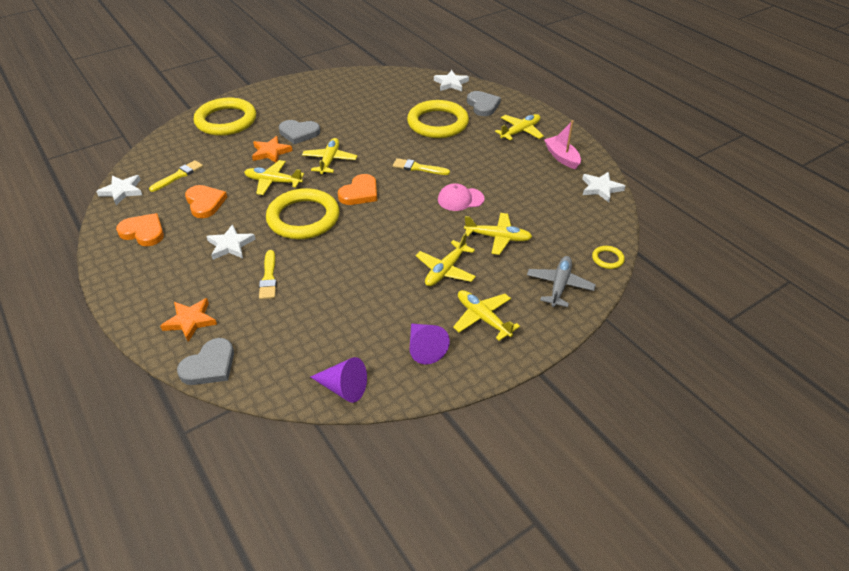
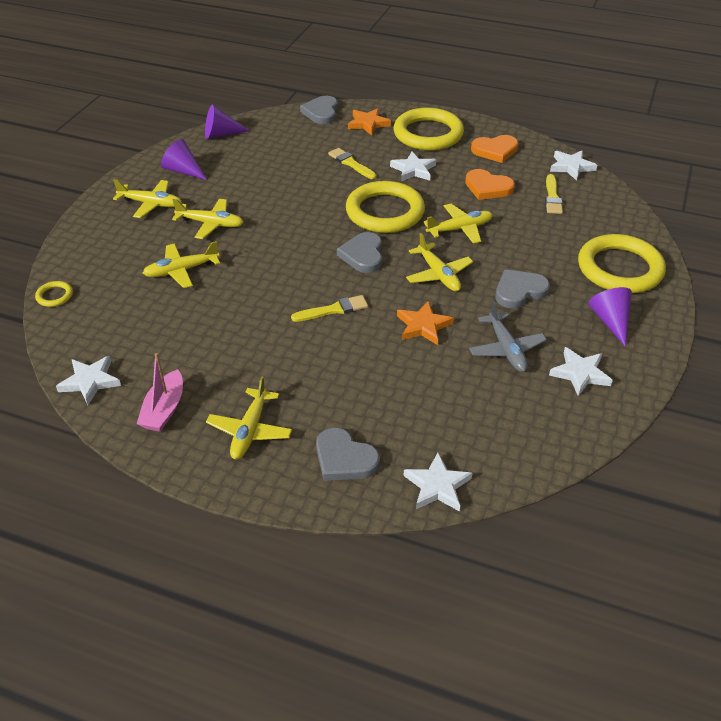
camera: 145 degrees right, 0 degrees up
orange star [252,136,293,163] -> orange star moved to [397,301,454,345]
orange heart [338,174,377,205] -> grey heart [337,232,382,273]
yellow ring [407,100,469,138] -> yellow ring moved to [393,108,464,150]
yellow plane [416,233,476,286] -> yellow plane turned 105 degrees clockwise [172,199,244,239]
pink cap [438,183,484,211] -> none
grey plane [527,256,596,307] -> grey plane moved to [469,301,547,372]
pink boat [544,120,581,169] -> pink boat turned 75 degrees clockwise [137,353,183,432]
none -> white star [549,347,613,396]
none -> purple cone [588,287,632,347]

